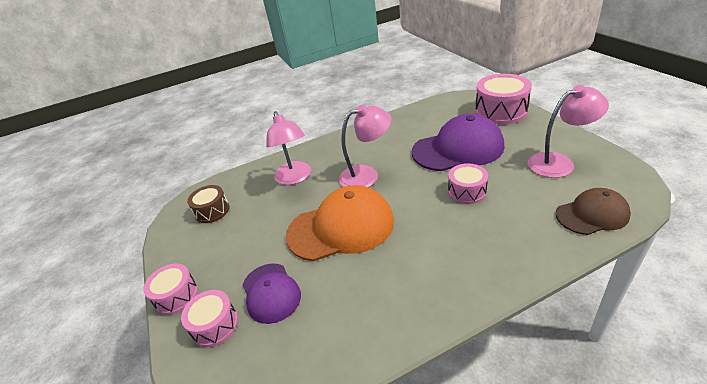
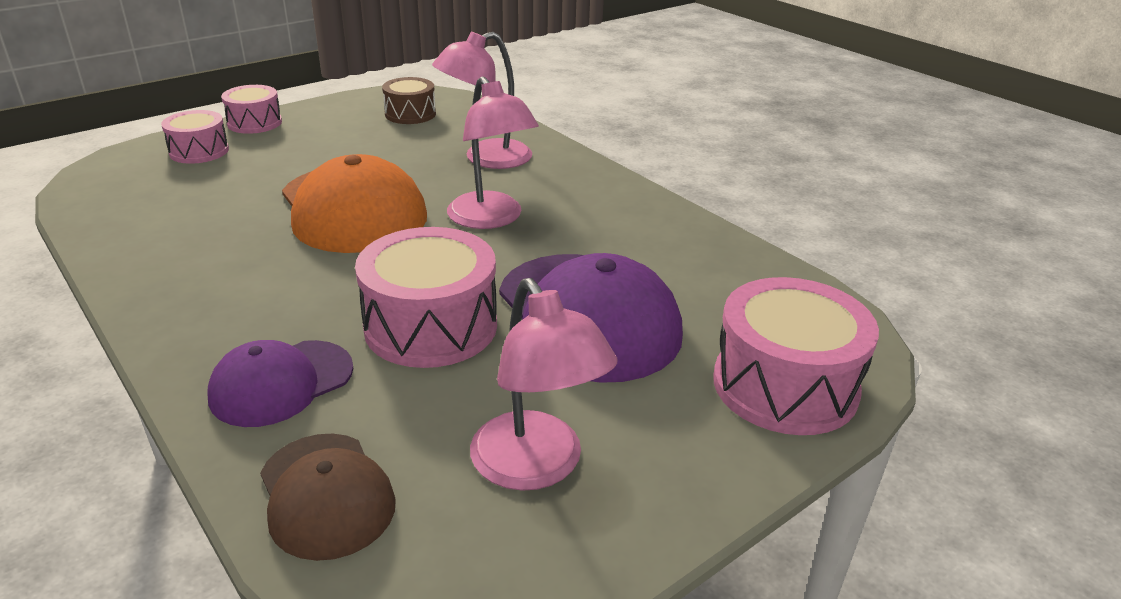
camera: 70 degrees right, 5 degrees down
purple cap [243,264,301,324] -> purple cap moved to [207,340,354,427]
pink drum [448,163,488,204] -> pink drum [355,227,497,368], size x1.69

